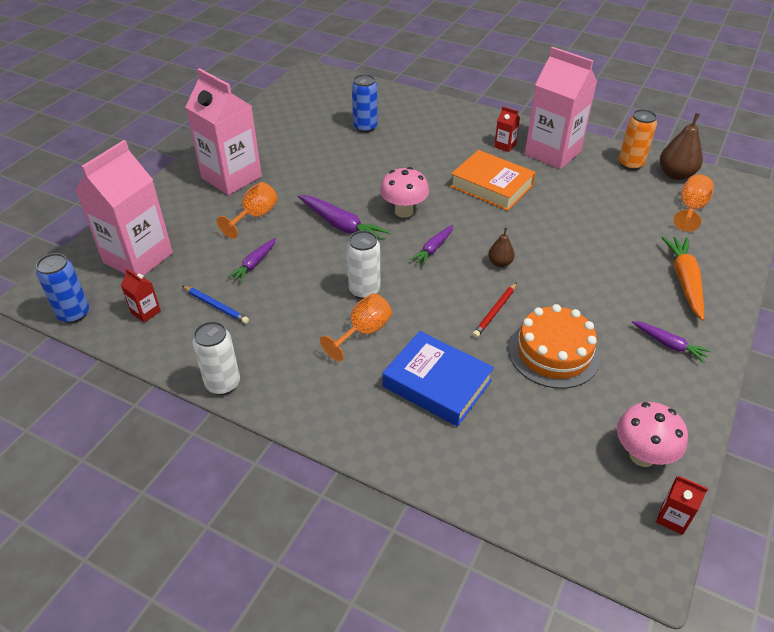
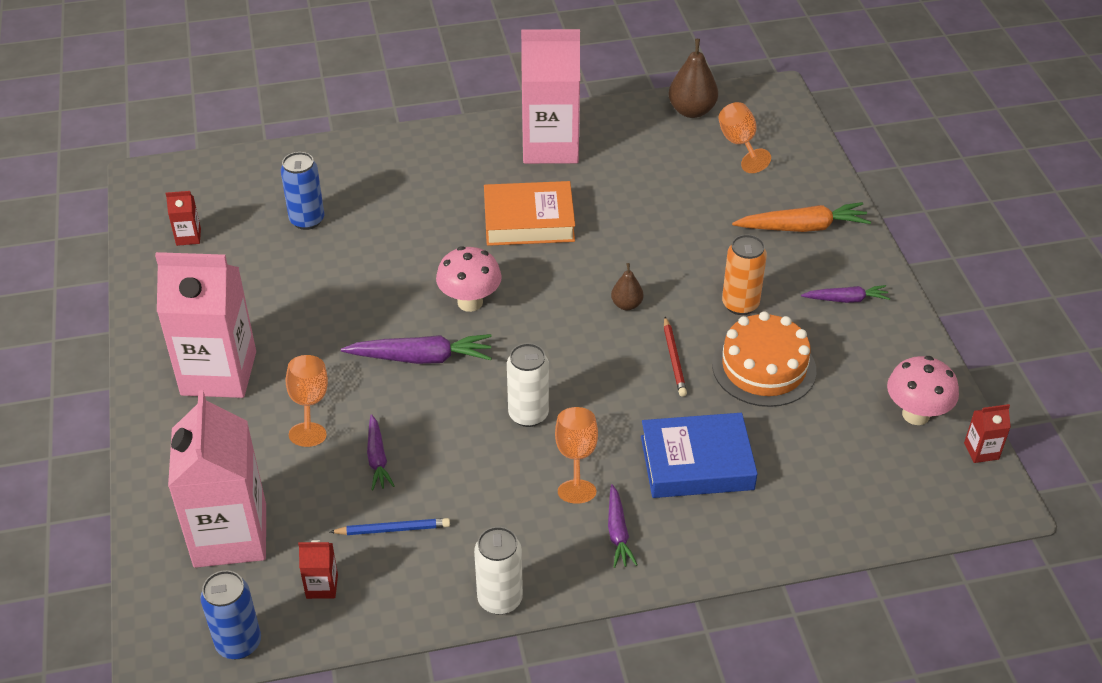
camera: 40 degrees left, 0 degrees up
purple carrot [410,225,453,266] -> purple carrot moved to [608,484,637,568]
red carton [494,106,520,152] -> red carton moved to [166,191,201,246]
orange can [619,109,657,170] -> orange can moved to [722,234,767,315]
orange carrot [661,236,704,321] -> orange carrot turned 120 degrees clockwise [732,202,871,232]

